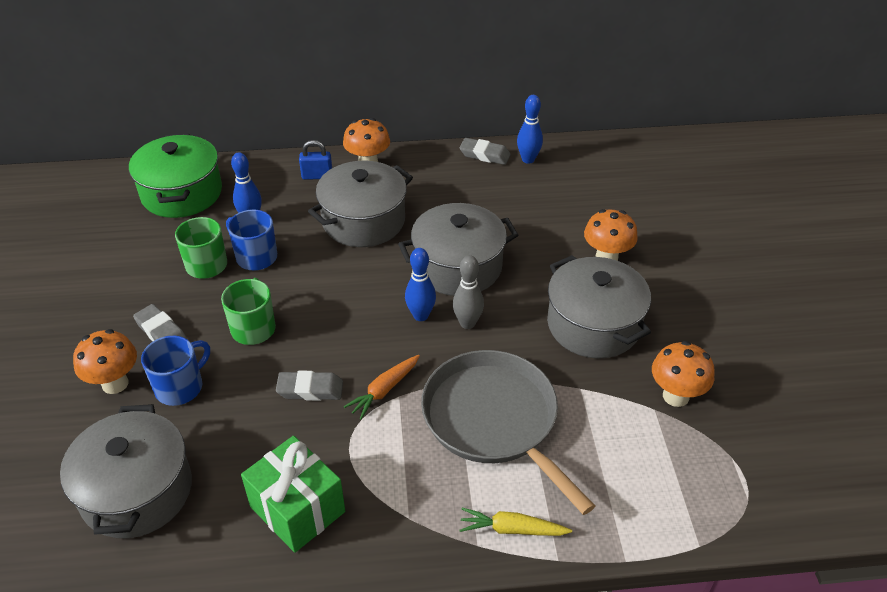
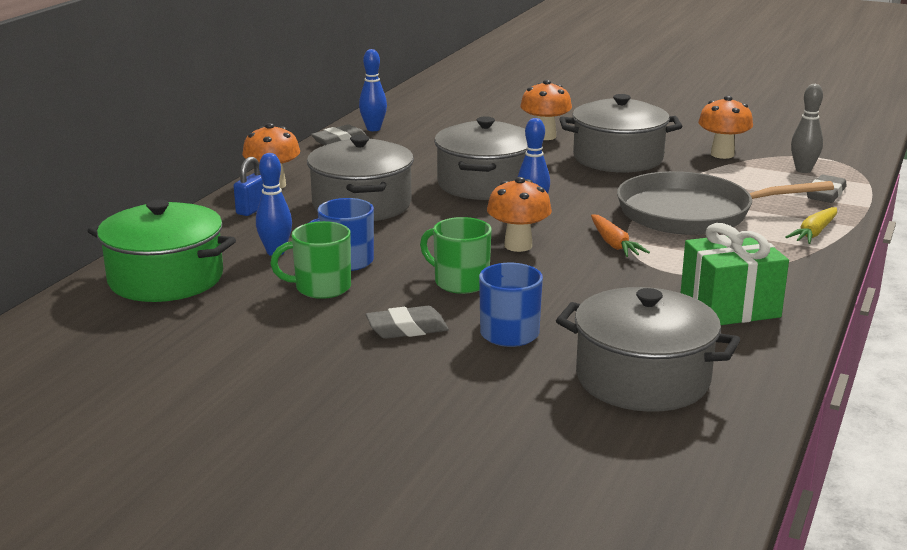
camera: 60 degrees left, 20 degrees down
orange mushroom [73,329,137,394] -> orange mushroom moved to [487,177,552,252]
grey eraser [276,371,343,401] -> grey eraser moved to [807,175,847,203]
grey bowling pin [453,255,484,329] -> grey bowling pin moved to [791,84,823,173]

